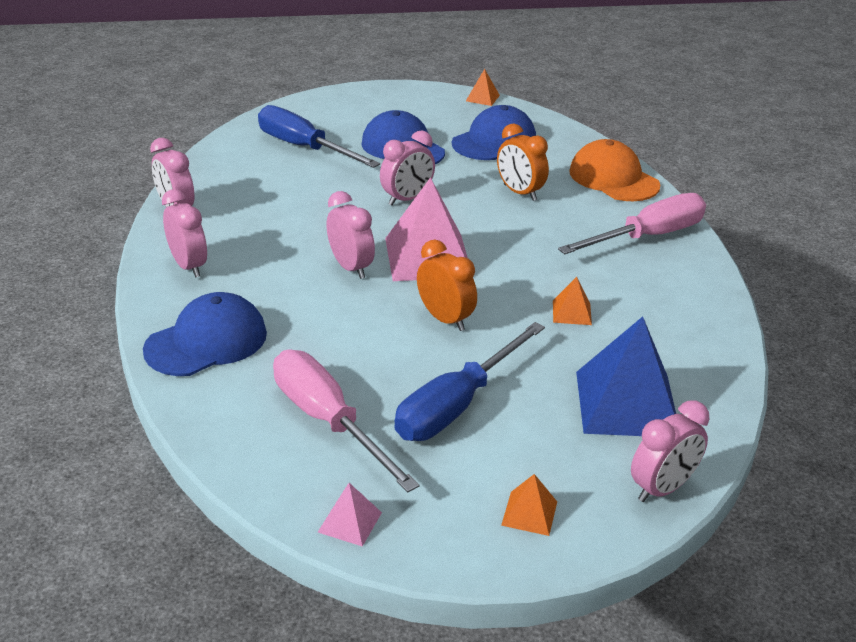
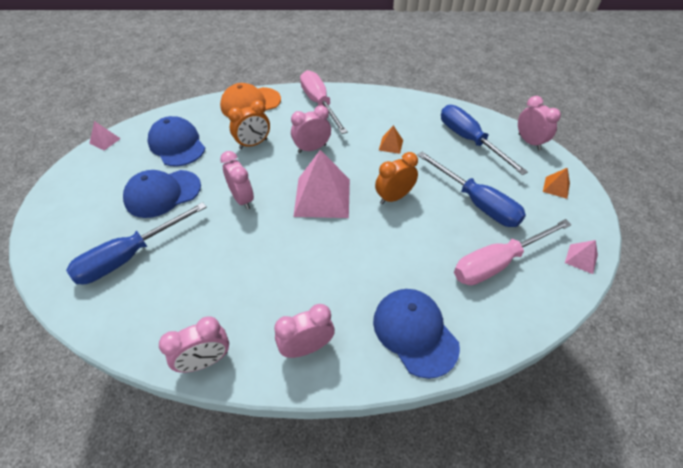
camera: 80 degrees left, 15 degrees up
pink clock [326,191,375,279] -> pink clock moved to [291,106,331,153]
orange pyramid [466,69,500,106] -> pink pyramid [89,121,121,150]
blue pyramid [576,316,676,436] -> blue screwdriver [441,105,528,175]

